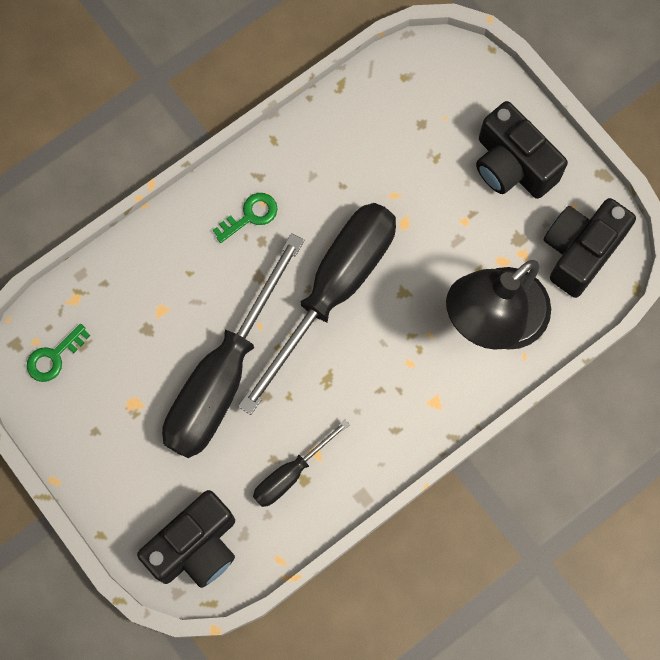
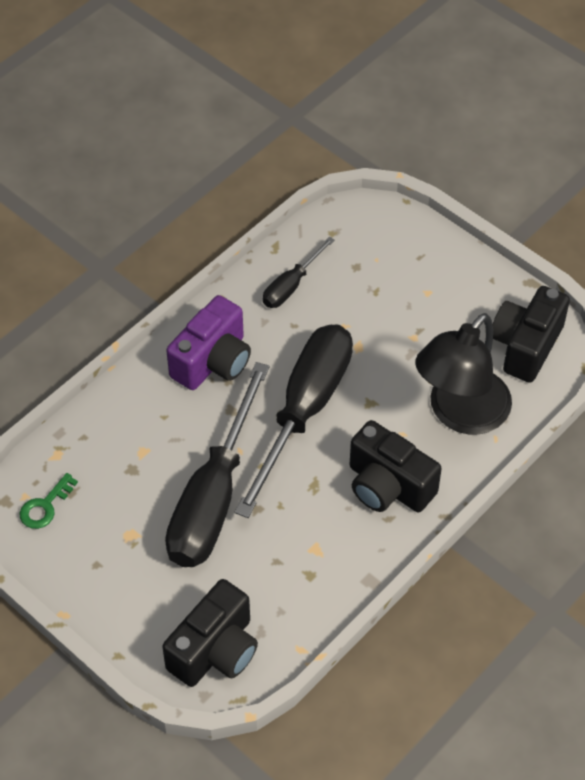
camera: 10 degrees left, 20 degrees down
green key [213,193,277,243] -> purple camera [166,295,251,390]
black screwdriver [253,420,350,507] -> black screwdriver moved to [263,237,334,308]
black camera [476,101,568,199] -> black camera moved to [350,420,442,512]

